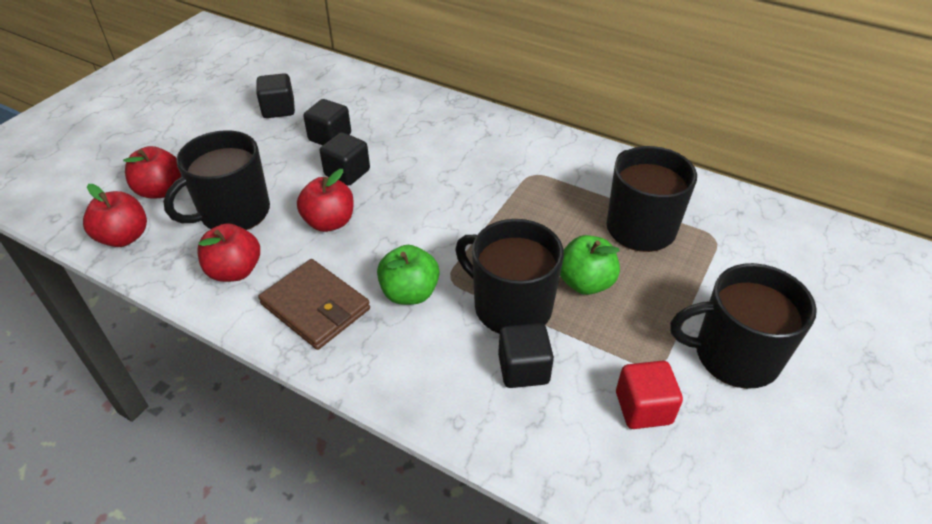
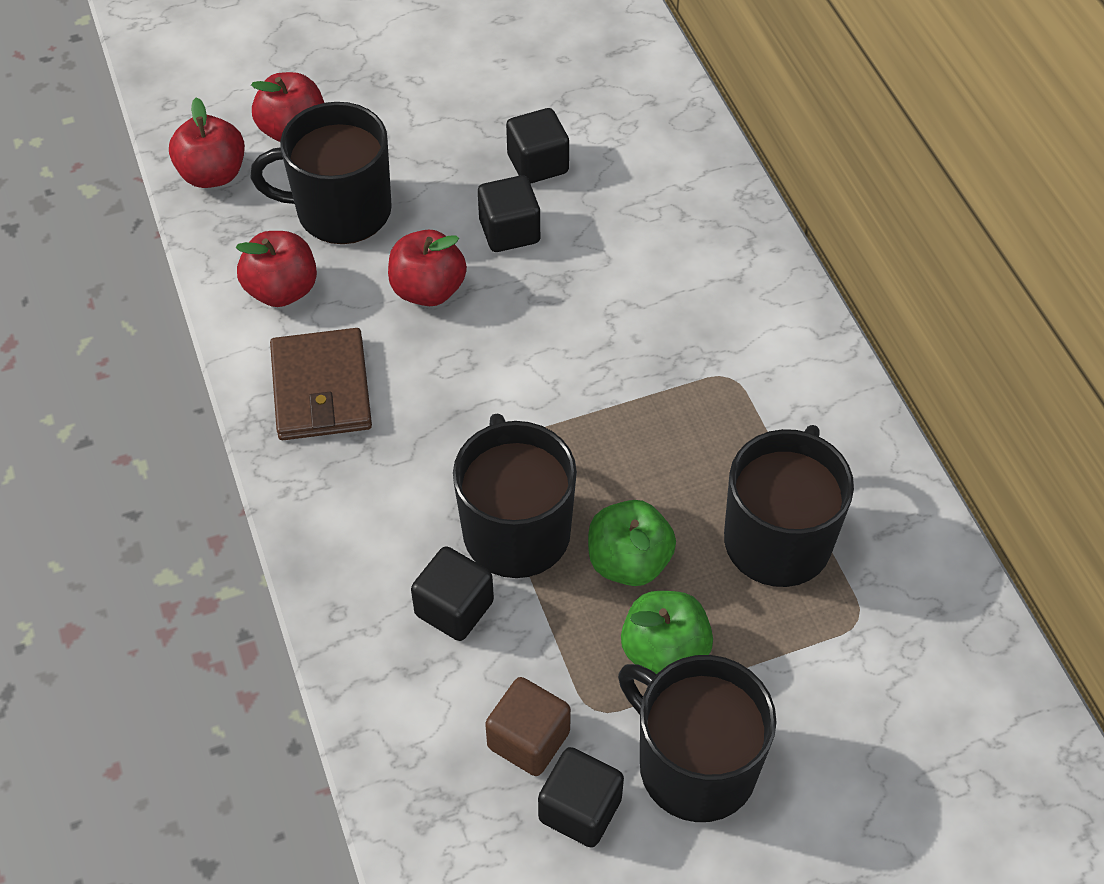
camera: 40 degrees right, 10 degrees up
black cube [257,73,295,118] -> black cube moved to [538,747,624,848]
green apple [377,245,440,305] -> green apple moved to [621,591,713,674]
red cube [616,361,683,429] -> brown cube [485,677,571,776]

